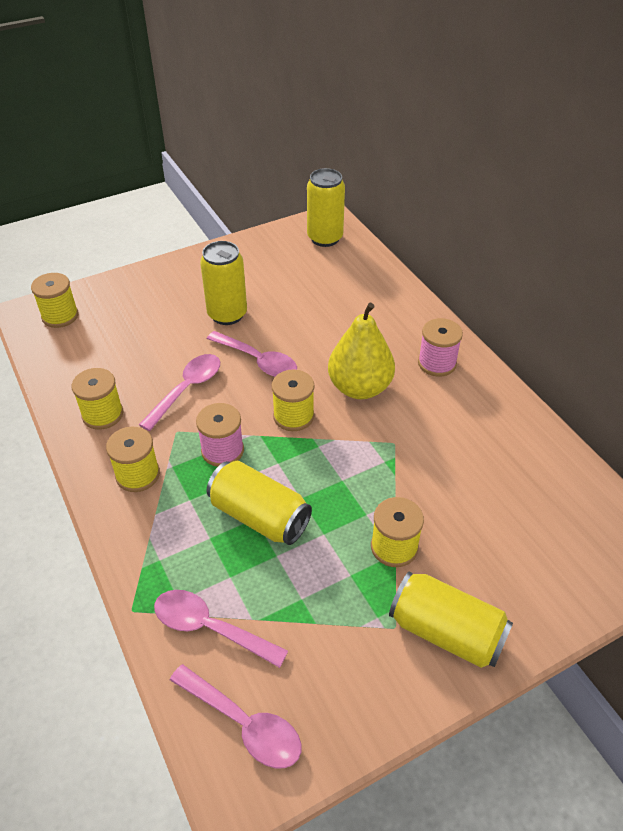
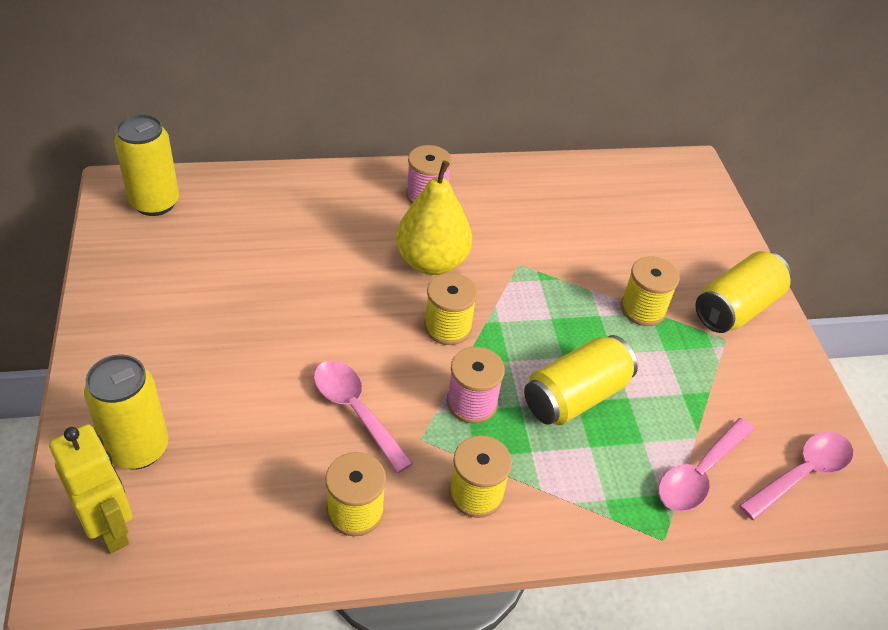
camera: 75 degrees left, 0 degrees up
yellow spool [31,273,78,328] -> yellow robot [49,424,132,553]
yellow can [200,241,247,325] -> yellow can moved to [84,355,168,469]
pink spoon [207,331,297,377] -> none

